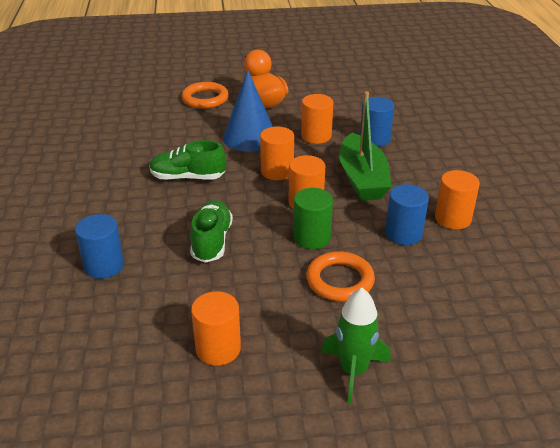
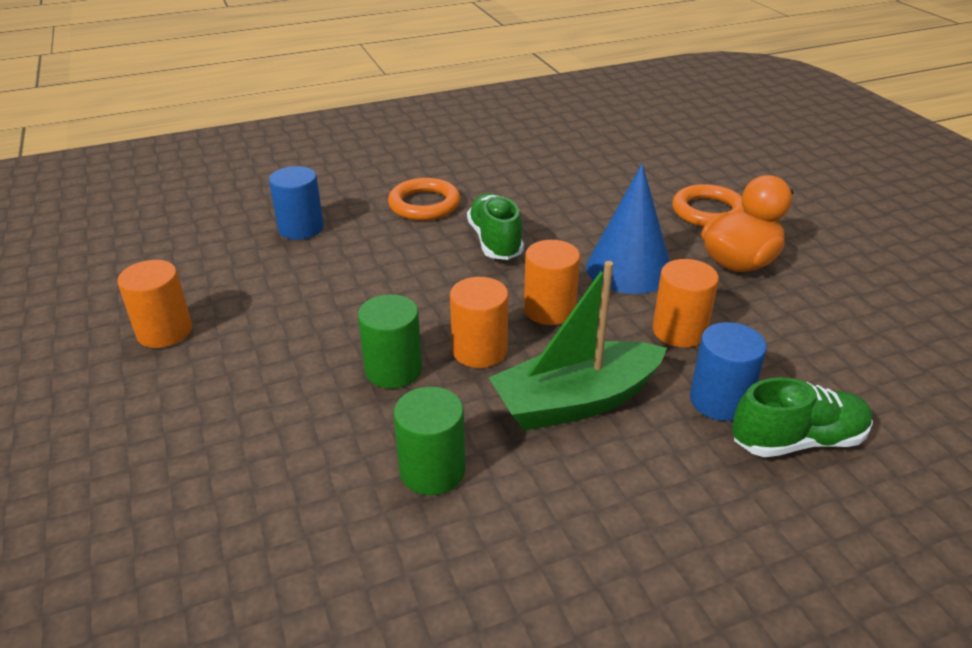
camera: 75 degrees right, 0 degrees up
green shoe [190,200,233,263] -> green shoe moved to [732,377,873,457]
orange ring [306,251,375,301] -> orange ring moved to [388,178,460,221]
green rocket [321,288,391,404] -> none
blue cylinder [385,184,429,245] -> green cylinder [394,387,465,495]
orange cylinder [435,170,480,229] -> none

